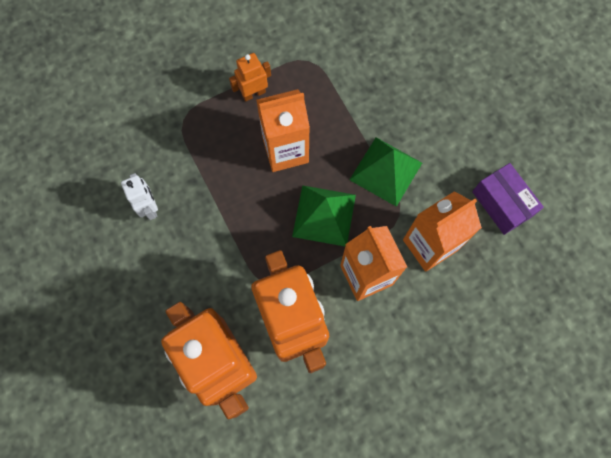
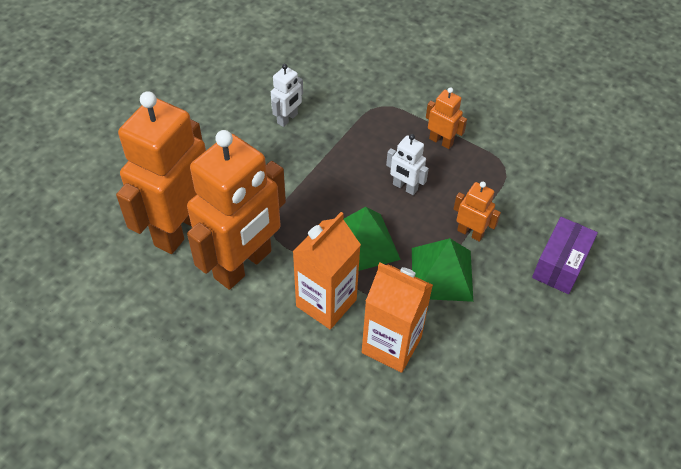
camera: 60 degrees right, 20 degrees down
orange carton [256,89,310,172] -> white robot [386,134,429,195]
purple box [472,163,544,235] -> purple box moved to [532,217,598,294]
none -> orange robot [453,182,501,242]

